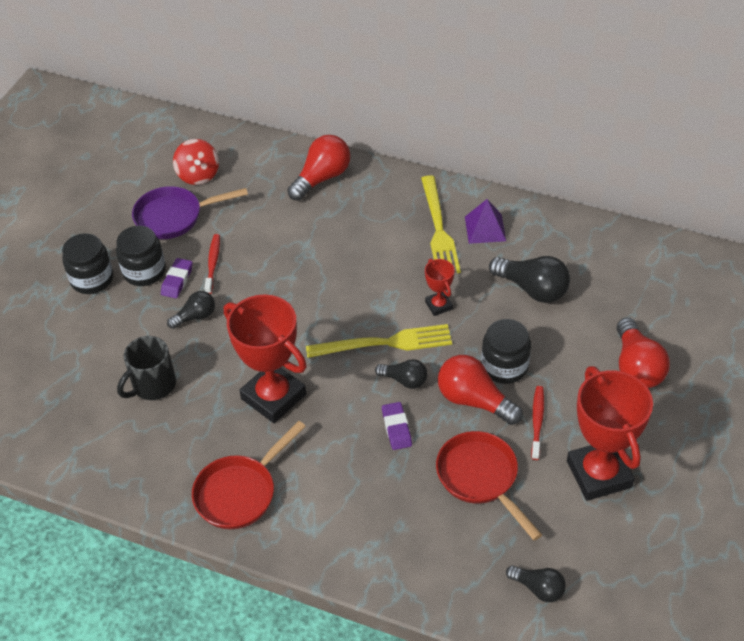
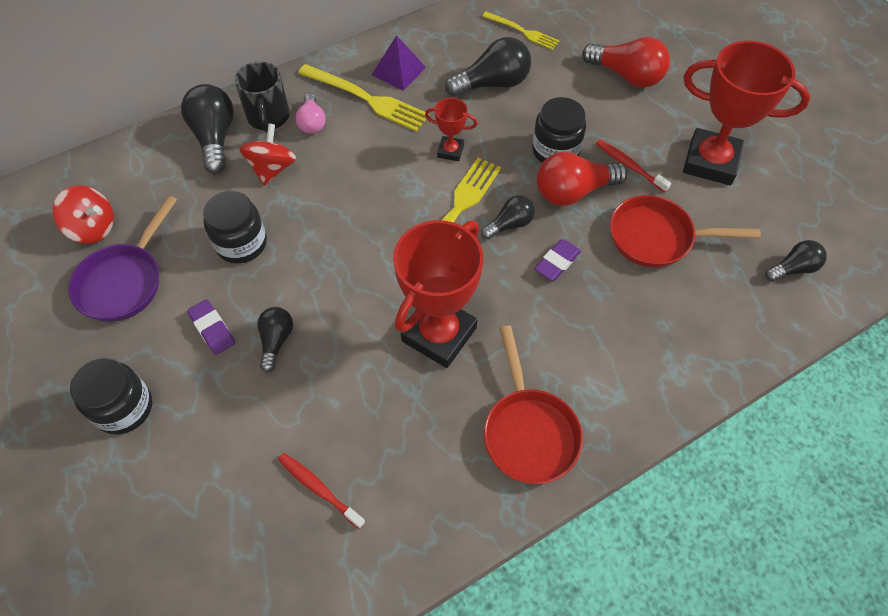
camera: 55 degrees left, 10 degrees up
black jar [116,226,166,286] -> black jar moved to [203,191,267,264]
black mug [117,336,176,400] -> black mug moved to [235,61,290,132]
red toothbrush [204,234,220,294] -> red toothbrush moved to [278,453,366,529]
red trophy [224,294,307,423] -> red trophy turned 45 degrees counterclockwise [393,220,483,368]
red light bulb [287,135,350,201] -> black light bulb [181,84,234,174]
purple eraser [382,402,412,450] -> purple eraser turned 75 degrees counterclockwise [534,239,581,281]
none -> red spinning top [239,123,296,185]
none -> pink light bulb [296,94,326,134]
none -> yellow fork [482,12,559,50]

